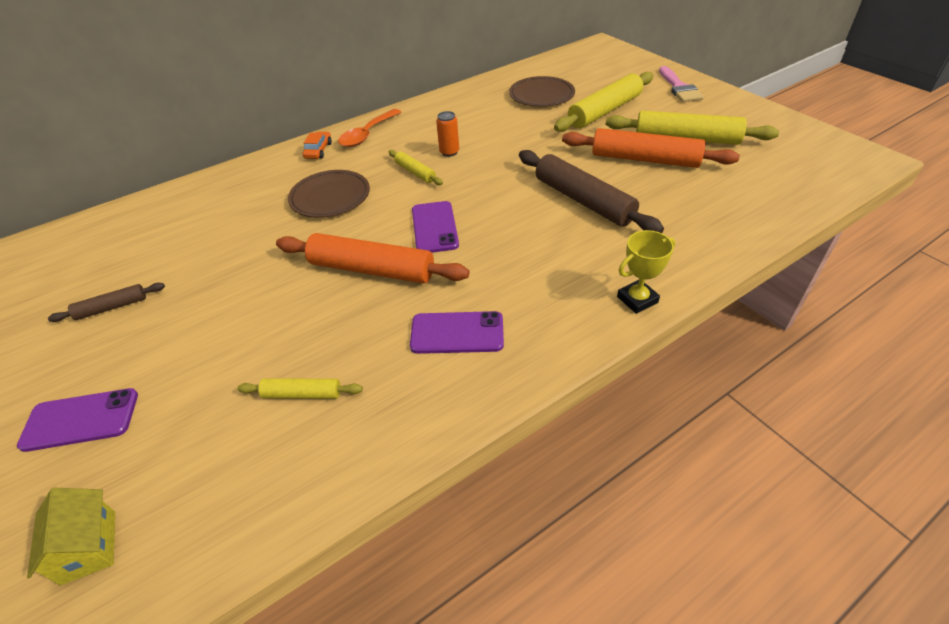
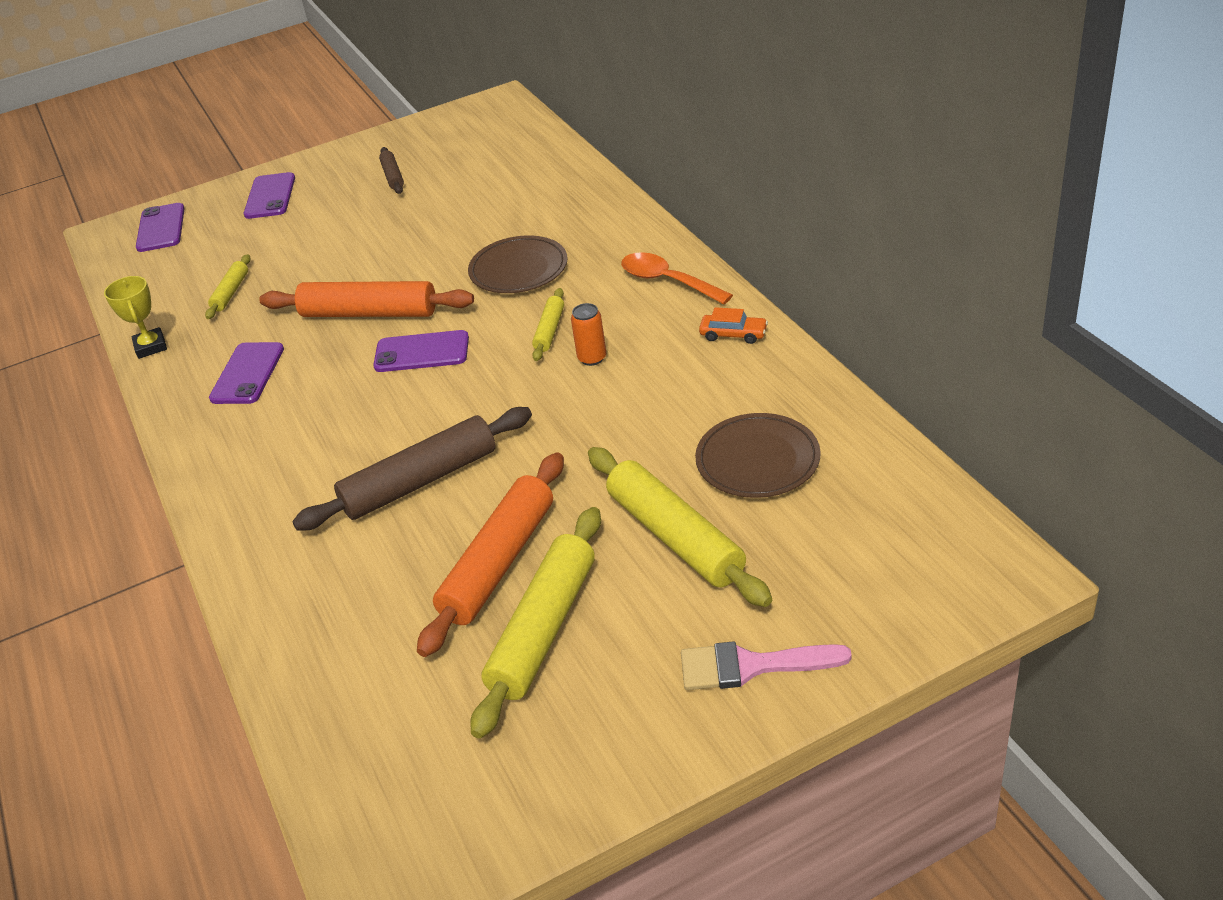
camera: 100 degrees right, 5 degrees down
yellow house [27,488,115,585] -> purple phone [136,203,185,252]
orange rolling pin [276,233,469,284] -> orange rolling pin turned 75 degrees clockwise [259,281,474,317]
orange car [303,132,332,159] -> orange car moved to [699,307,768,344]
yellow rolling pin [389,150,443,185] -> yellow rolling pin turned 45 degrees counterclockwise [532,288,564,361]
yellow trophy [617,230,675,314] -> yellow trophy moved to [104,276,167,359]

